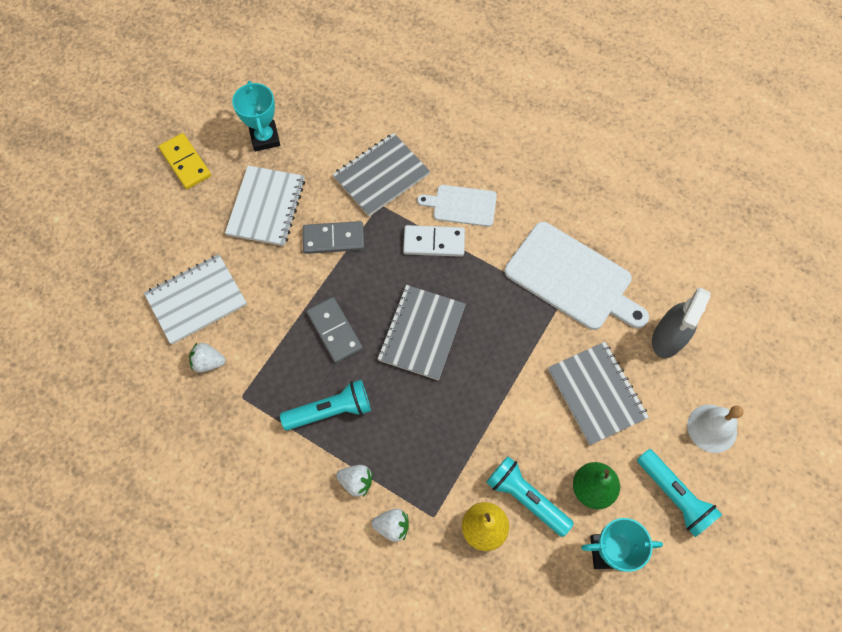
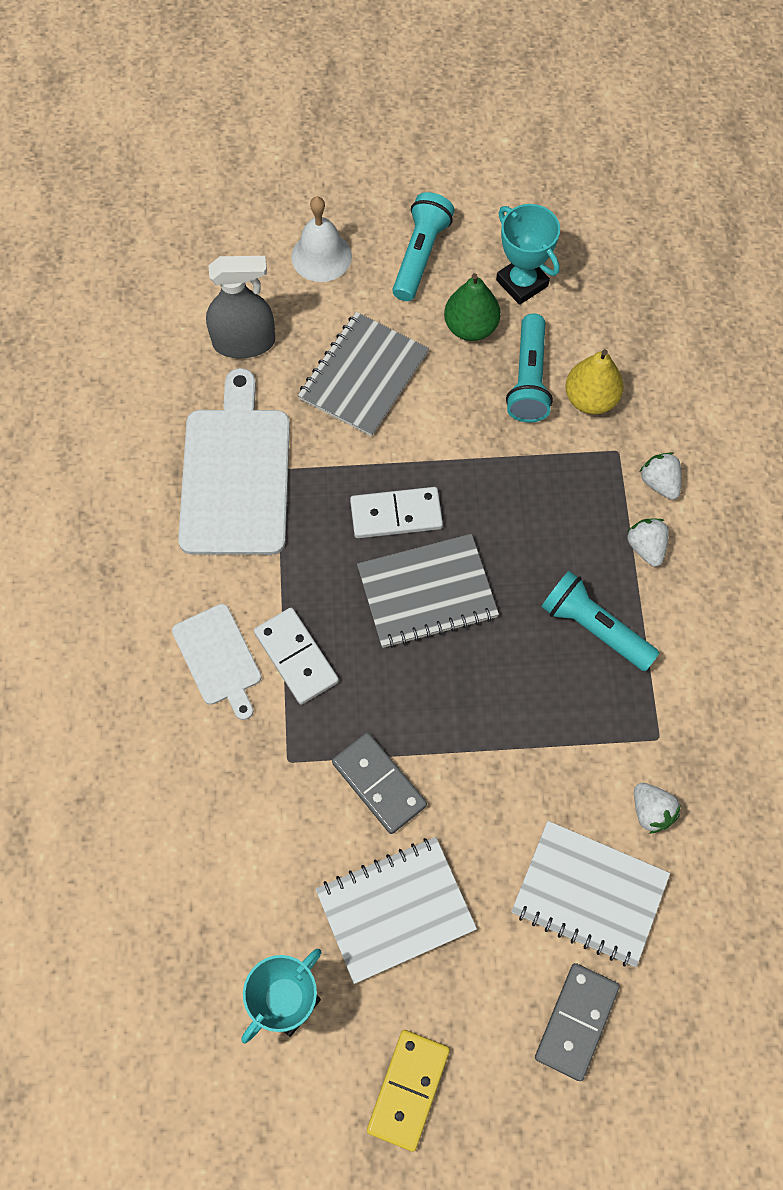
camera: 125 degrees left, 0 degrees up
grey domino [307,297,363,363] -> grey domino moved to [535,963,620,1081]
grey notebook [333,133,430,216] -> none
none -> white domino [350,487,443,538]

